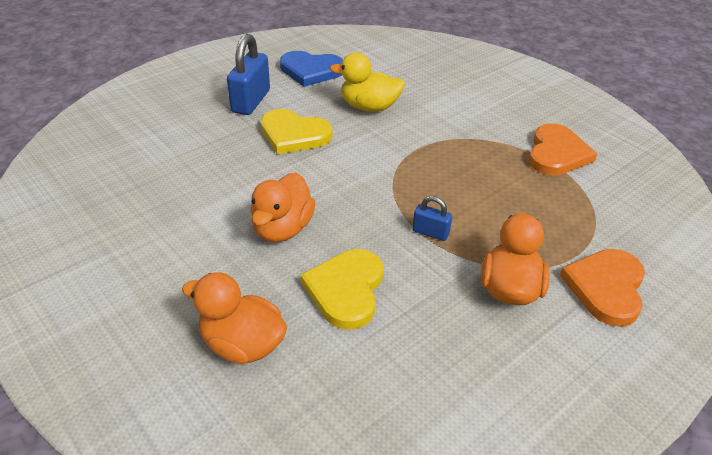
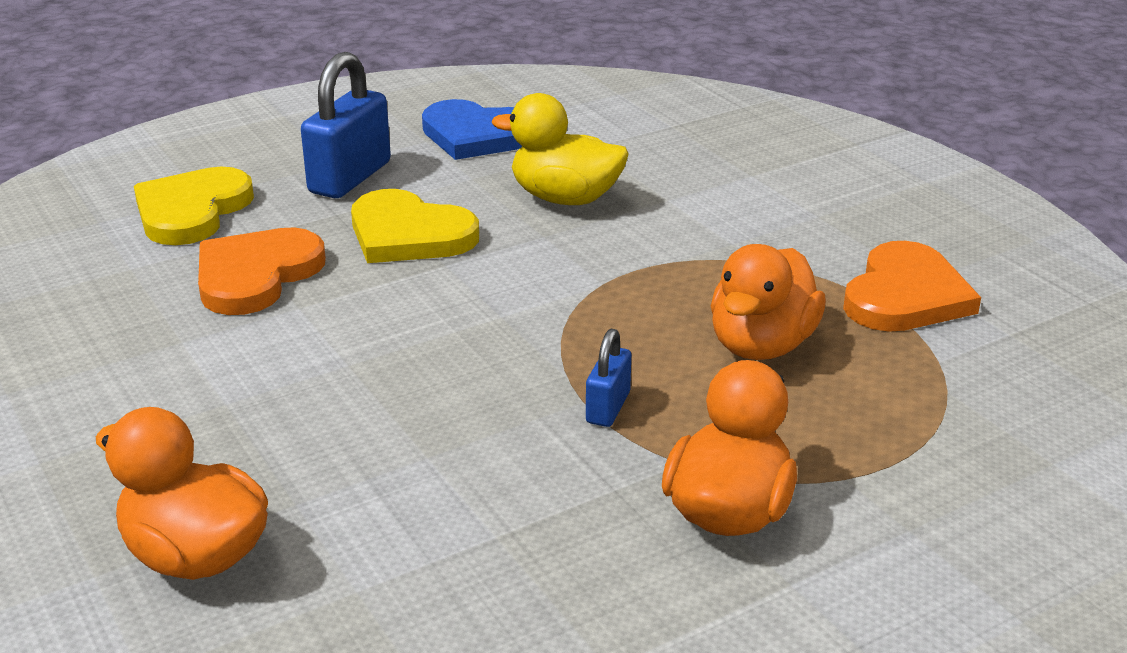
camera: 10 degrees right, 10 degrees down
orange duck [251,173,315,242] -> orange duck moved to [711,244,826,360]
yellow heart [300,249,383,330] -> yellow heart moved to [134,167,254,245]
blue padlock [412,196,452,241] -> blue padlock turned 75 degrees clockwise [586,329,631,427]
orange heart [560,249,645,327] -> orange heart moved to [198,227,326,315]

